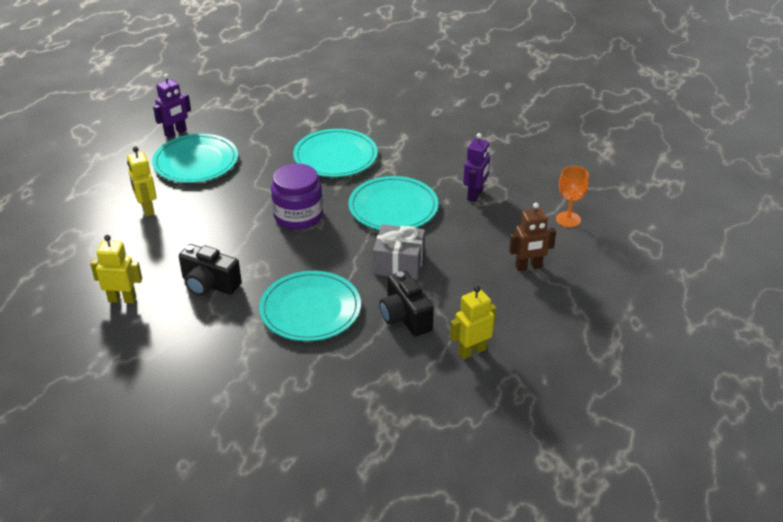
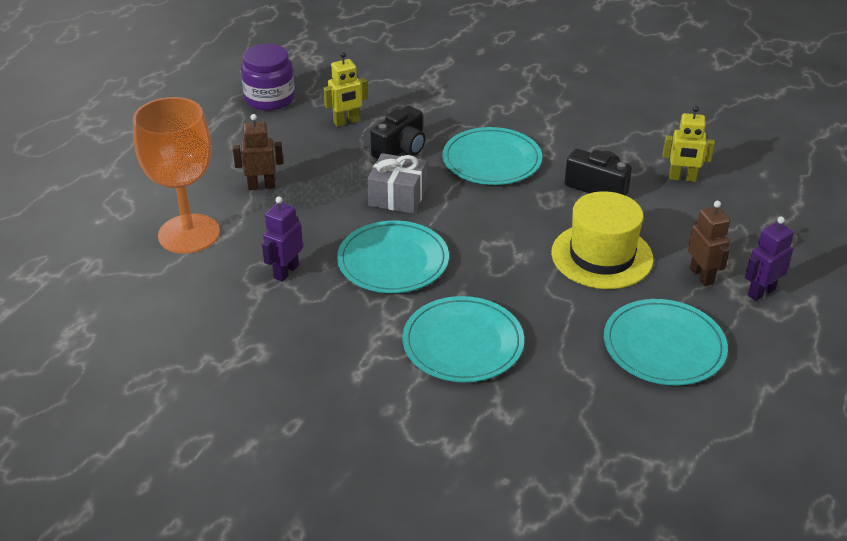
camera: 175 degrees left, 0 degrees up
yellow robot [127,147,157,216] -> brown robot [688,201,730,286]
purple robot [153,74,191,138] -> purple robot moved to [745,217,794,301]
purple jar [271,163,323,230] -> purple jar moved to [241,44,295,111]
black camera [380,271,434,336] -> black camera turned 60 degrees clockwise [370,106,425,159]
orange goblet [556,166,589,227] -> orange goblet [133,97,220,254], size x2.07
none -> yellow hat [551,191,653,289]

